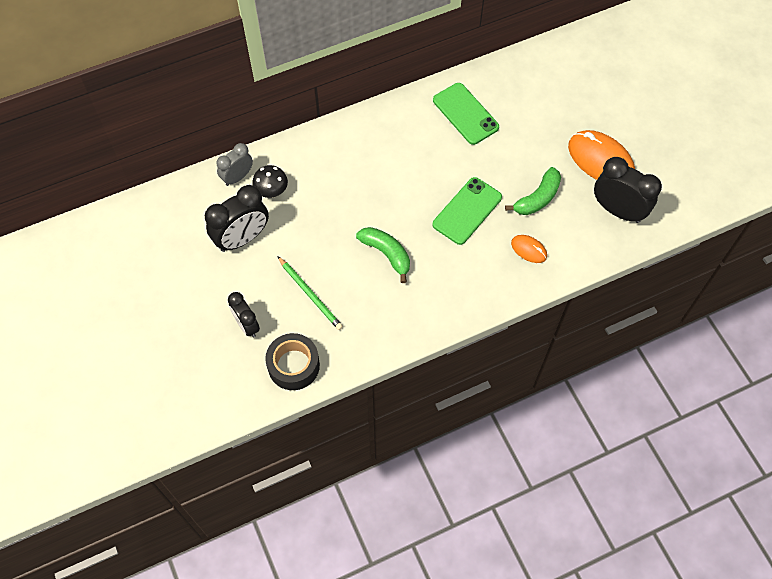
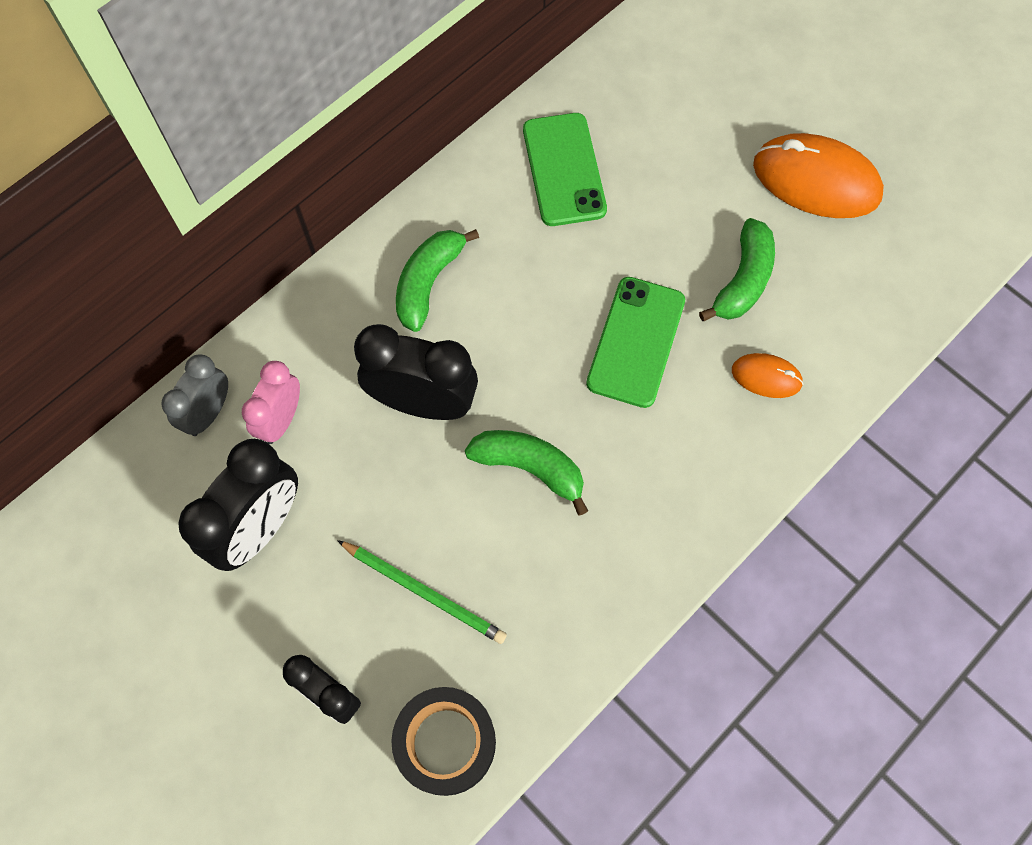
camera: 20 degrees left, 5 degrees up
black mushroom [252,165,288,198] -> pink clock [242,361,300,444]
green phone [433,83,499,145] -> green phone turned 45 degrees clockwise [523,113,607,226]
black clock [594,157,662,223] -> black clock moved to [354,324,478,420]
none -> green banana [396,229,479,332]

